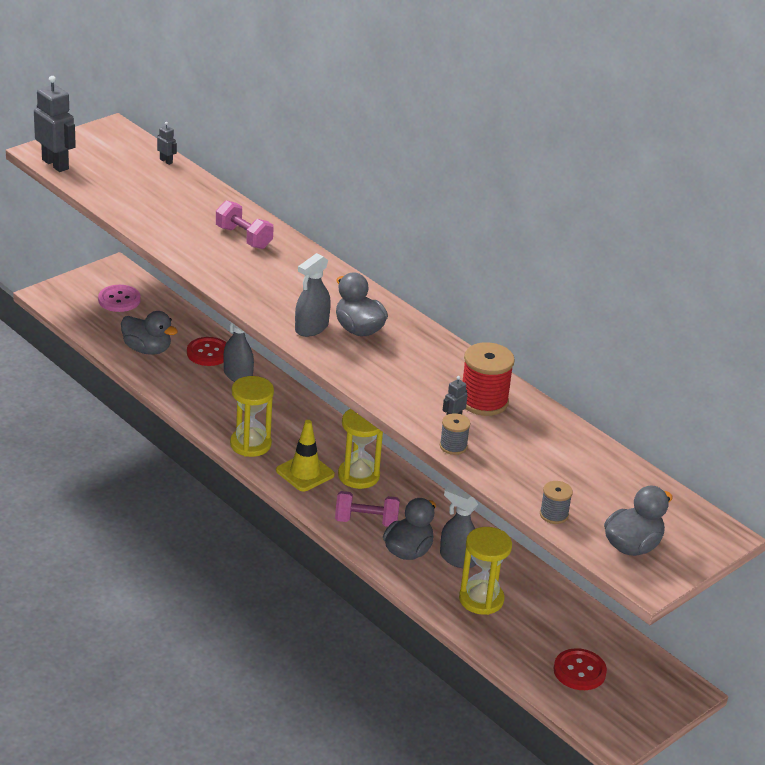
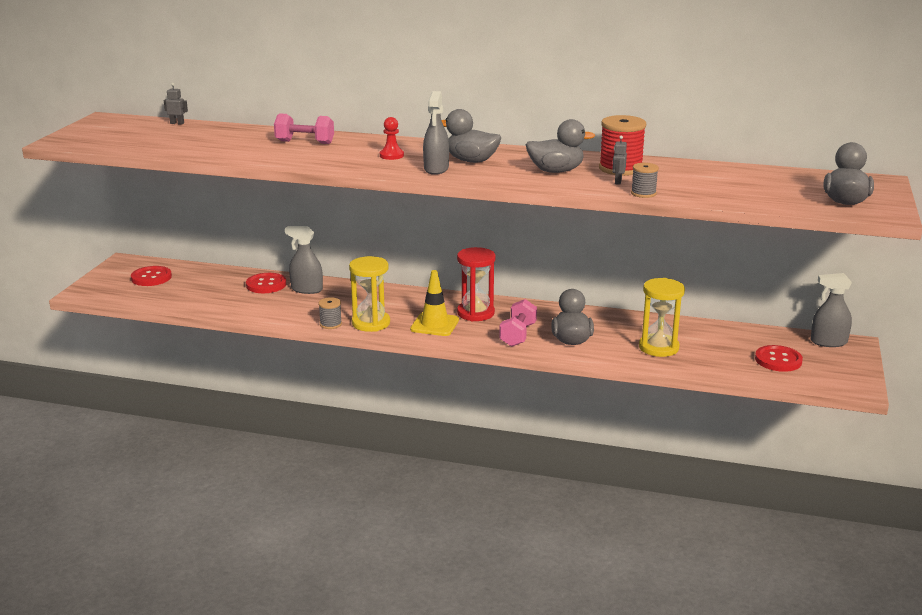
camera: 30 degrees left, 10 degrees down
grey robot [34,76,76,172] -> none
pink button [98,285,141,312] -> red button [131,266,172,286]
grey duck [121,311,178,355] -> grey duck moved to [526,119,595,173]
pink dumbbell [335,491,400,527] -> pink dumbbell turned 45 degrees counterclockwise [499,299,537,347]
yellow hourglass [338,409,383,489] -> red hourglass [457,247,496,321]
grey spray bottle [440,486,478,568] -> grey spray bottle moved to [811,273,852,347]
grey spool [540,481,573,524] -> grey spool moved to [318,297,342,329]
none -> red pawn [380,117,404,160]

